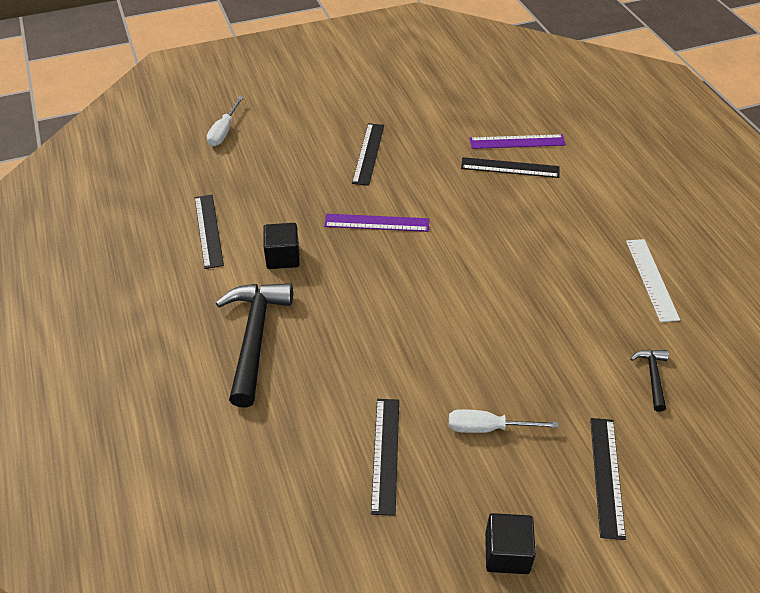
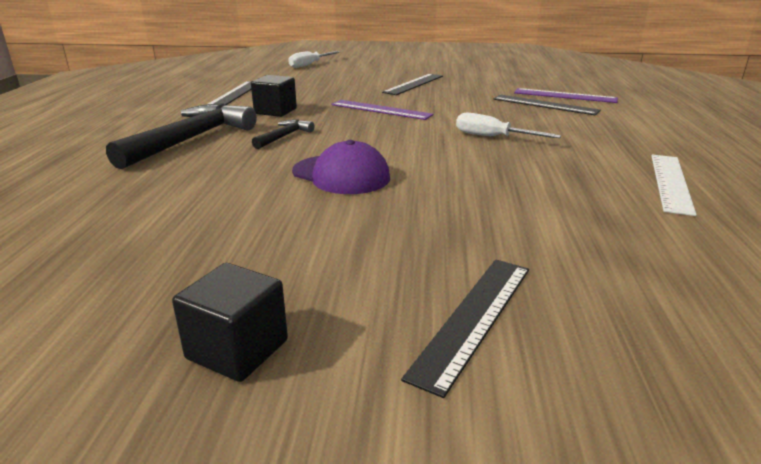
camera: 25 degrees right, 20 degrees down
black ruler [371,399,399,516] -> none
white screwdriver [449,409,558,433] -> white screwdriver moved to [456,113,561,138]
black hammer [630,350,669,412] -> black hammer moved to [252,119,314,149]
none -> purple cap [292,140,390,194]

